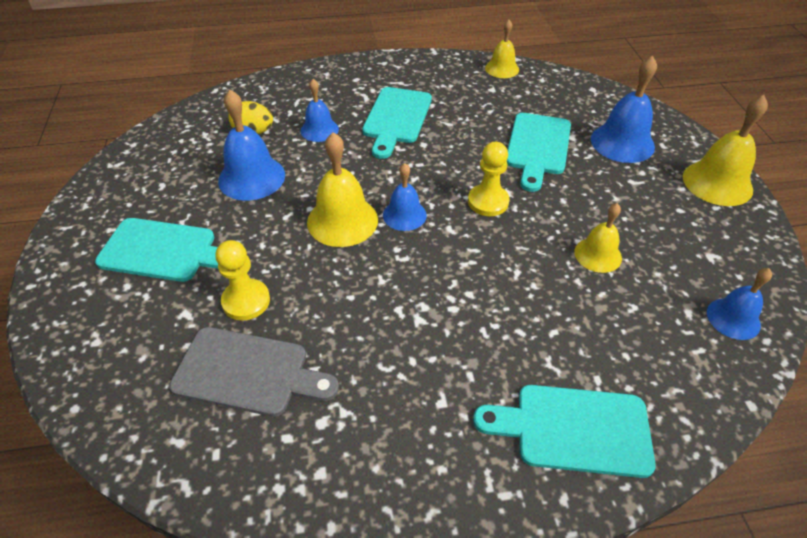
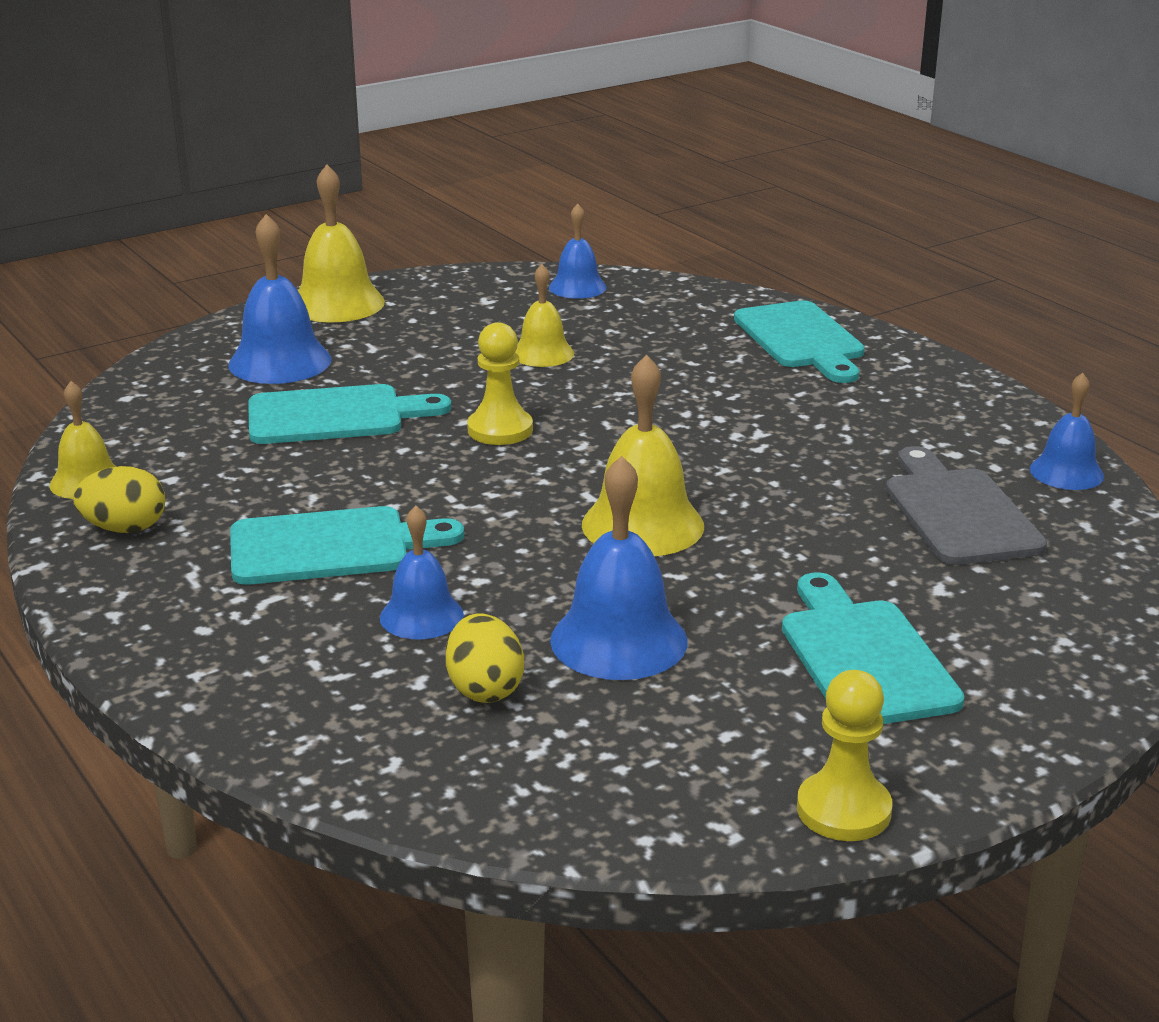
camera: 115 degrees left, 20 degrees down
yellow pawn [215,240,270,321] -> yellow pawn moved to [797,670,892,841]
blue bell [383,163,427,231] -> blue bell moved to [1030,373,1104,490]
none -> yellow egg [73,466,165,533]

